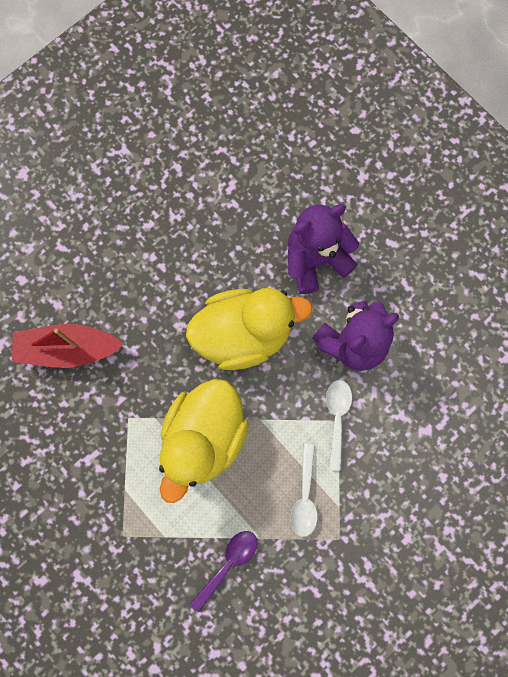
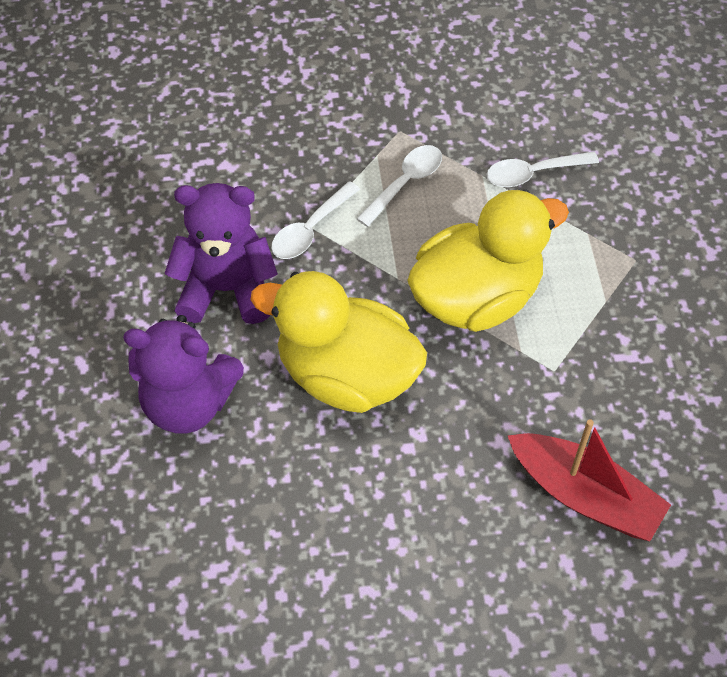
camera: 145 degrees left, 20 degrees down
purple spoon [190,531,257,612] -> white spoon [486,151,599,187]

